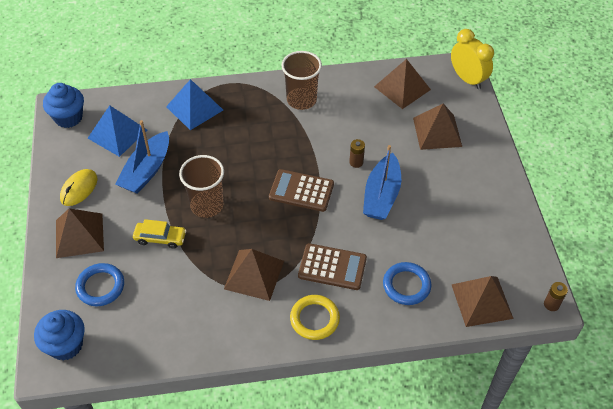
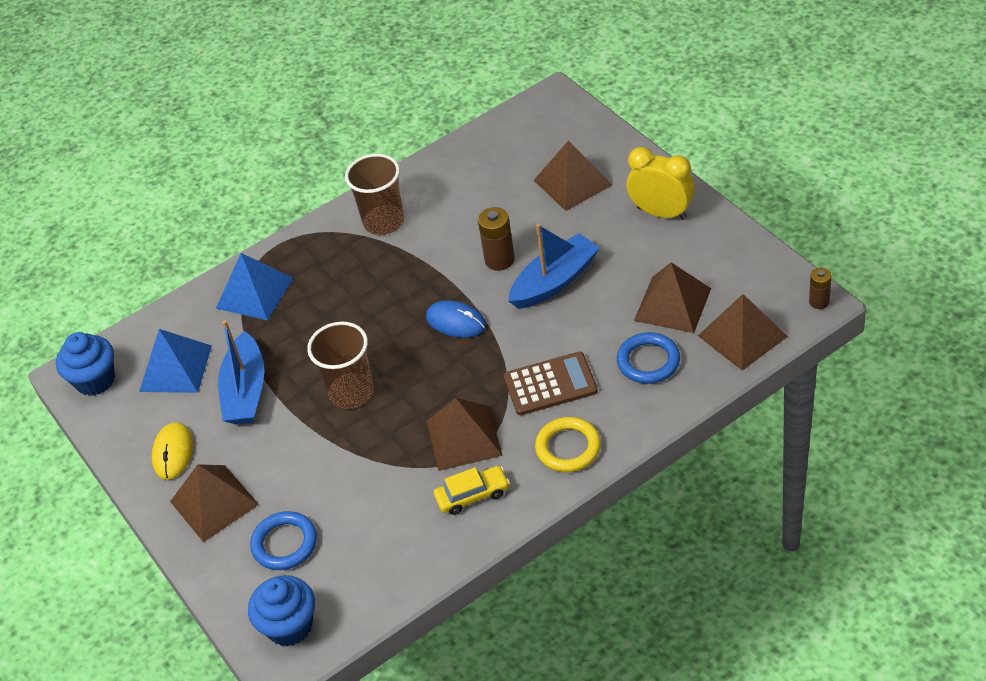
camera: 20 degrees left, 5 degrees down
yellow car [133,219,186,248] -> yellow car moved to [434,466,510,515]
brown calculator [269,169,334,212] -> blue mouse [426,300,486,338]
brown battery [349,139,365,168] -> brown battery [478,207,515,271], size x1.59
blue boat [363,145,401,220] -> blue boat turned 120 degrees counterclockwise [508,224,600,309]
brown pyramid [374,59,431,109] -> brown pyramid moved to [634,262,711,333]
yellow clock [451,29,494,89] -> yellow clock moved to [627,147,695,220]

